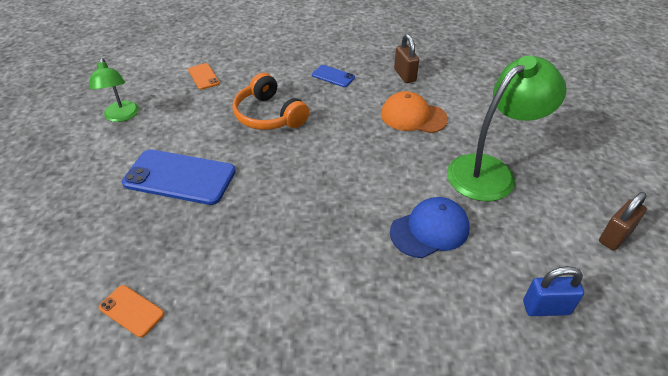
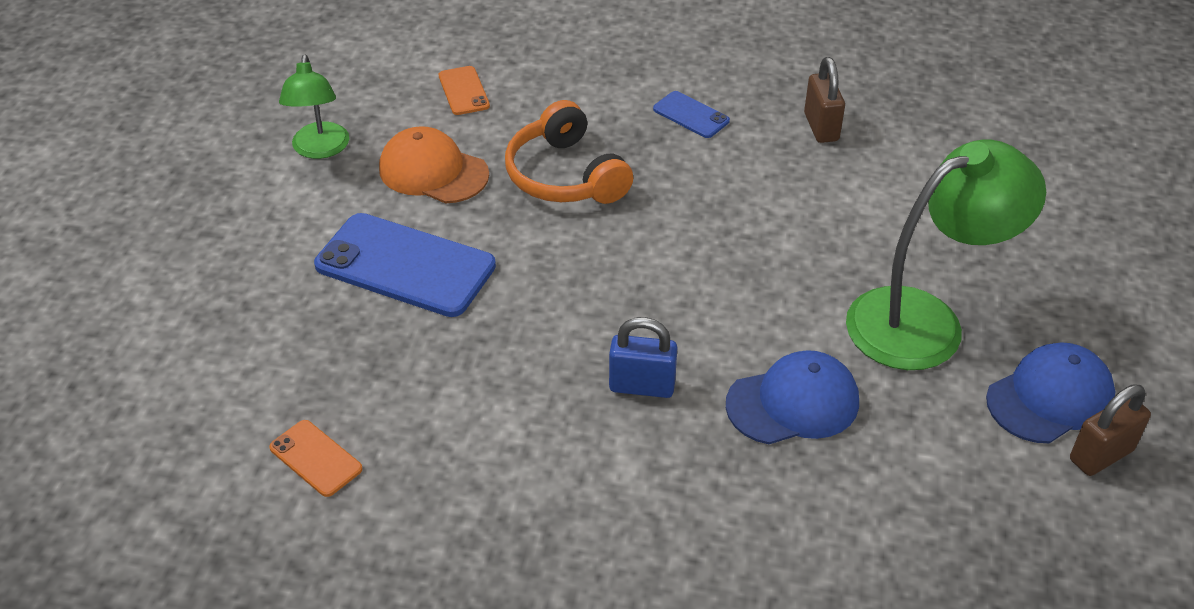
camera: 10 degrees right, 0 degrees up
orange cap [381,91,448,133] -> orange cap moved to [379,126,489,204]
blue padlock [523,266,584,316] -> blue padlock moved to [609,317,677,398]
none -> blue cap [986,342,1115,443]

